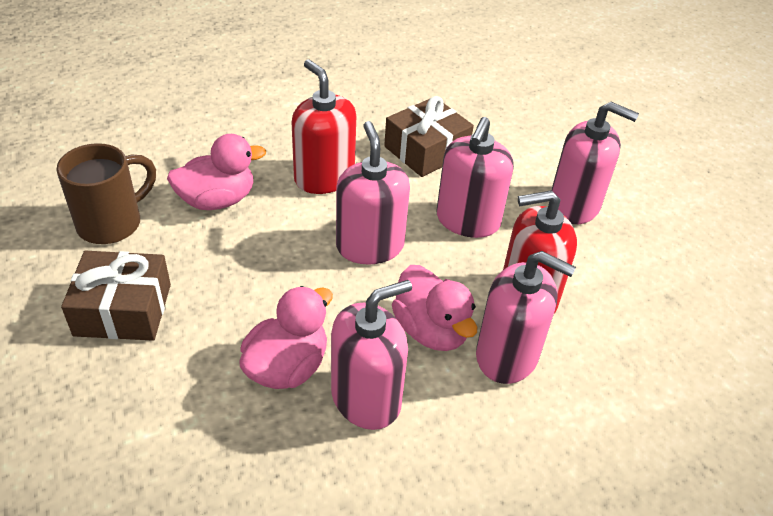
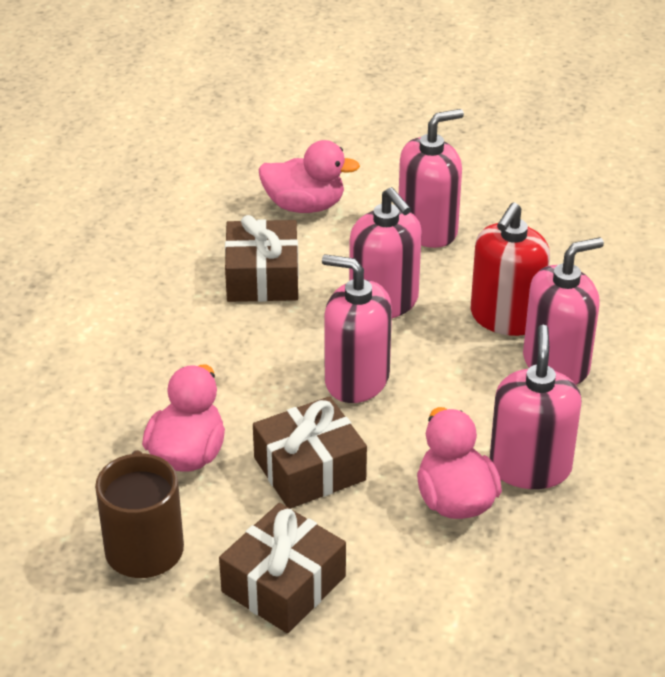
camera: 50 degrees left, 5 degrees down
red soap dispenser [292,59,356,194] -> none
pink duck [392,265,477,351] -> pink duck moved to [258,140,360,213]
none -> brown gift [253,396,367,509]

